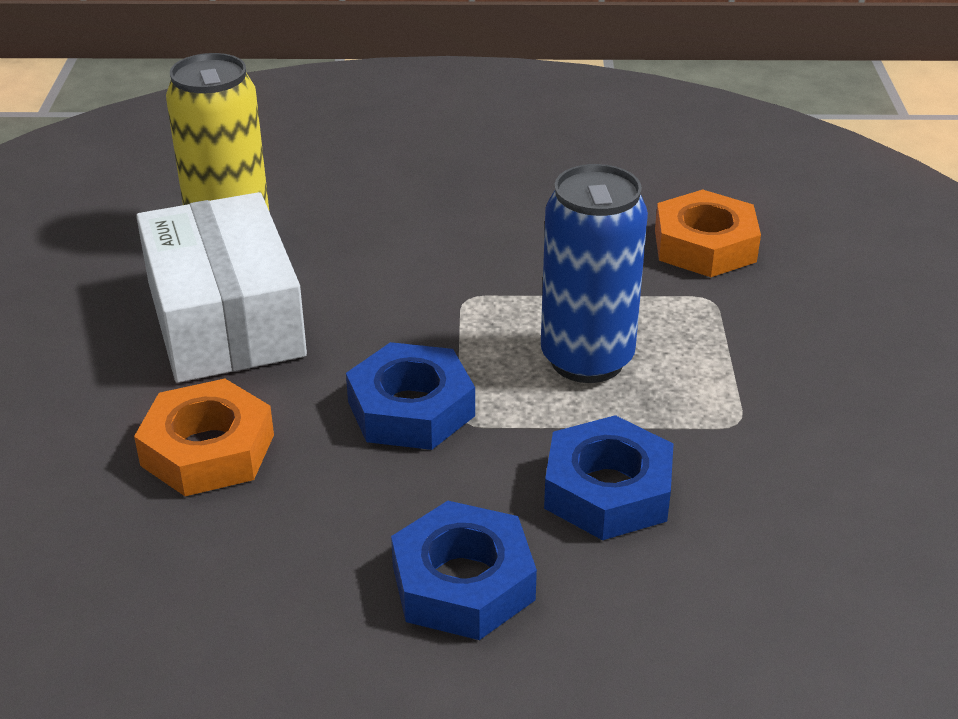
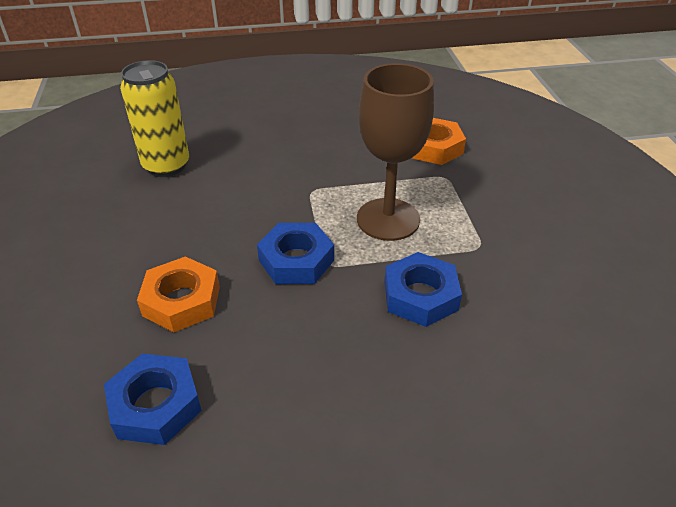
camera: 10 degrees left, 5 degrees up
white box [136,192,307,383] -> none
blue nut [391,501,537,640] -> blue nut moved to [104,353,202,445]
blue can [541,164,648,383] -> brown goblet [357,63,434,241]

